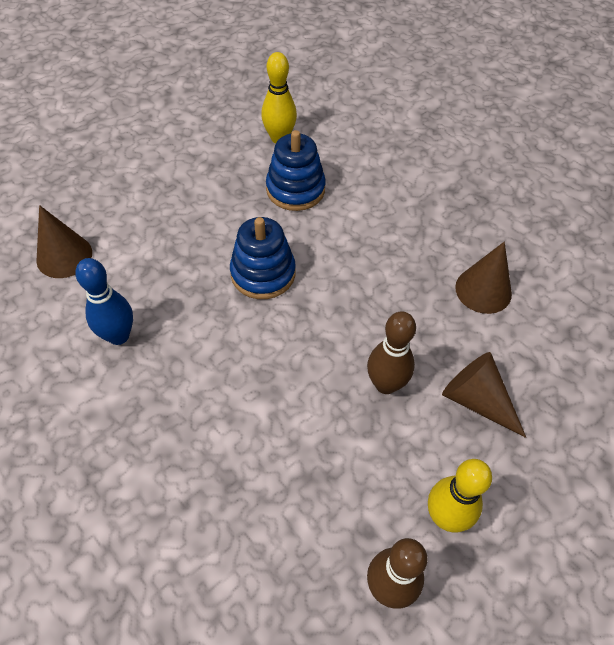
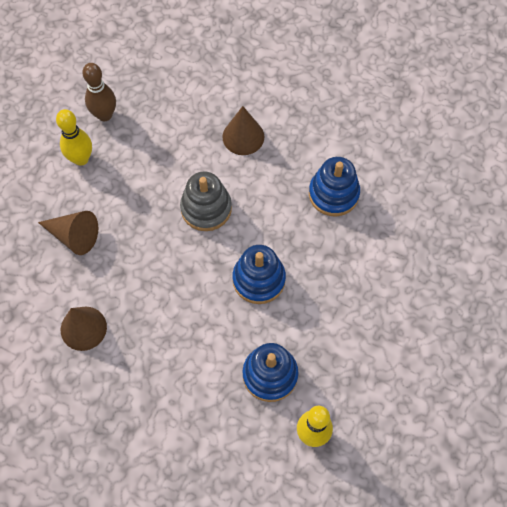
camera: 160 degrees right, 10 degrees up
brown cone [36,205,92,278] -> brown cone moved to [223,106,264,155]
blue bowling pin [75,258,133,345] -> blue stacking toy [309,157,360,217]
brown bowling pin [367,311,416,394] -> none
none -> grey stacking toy [180,171,232,231]

